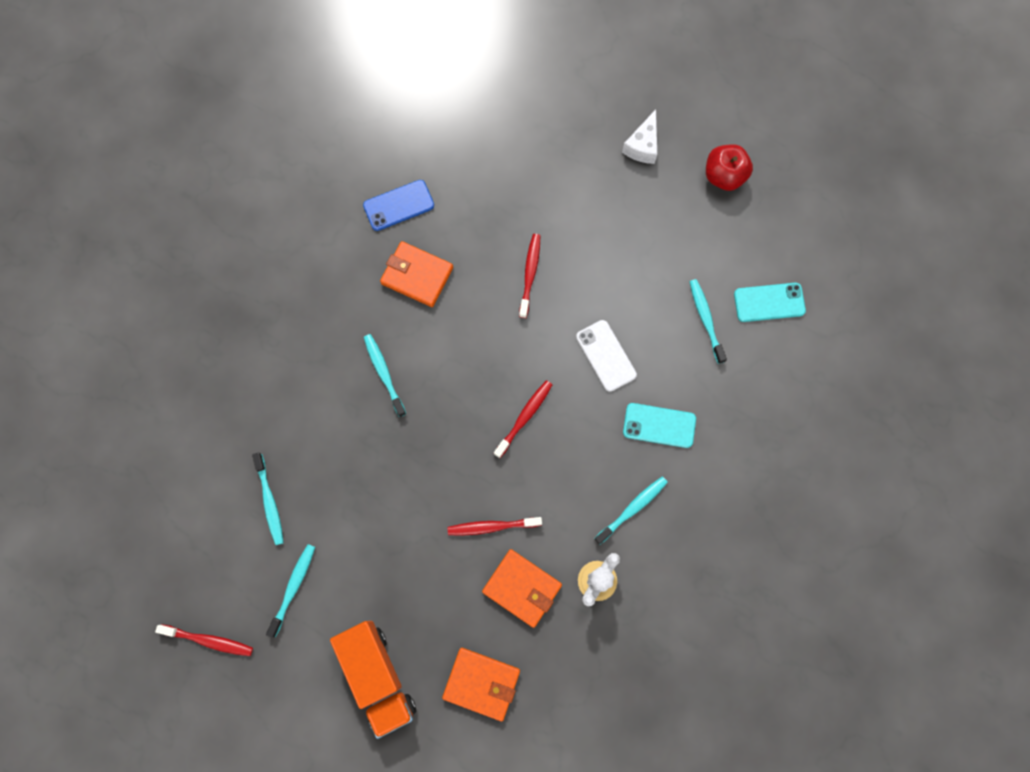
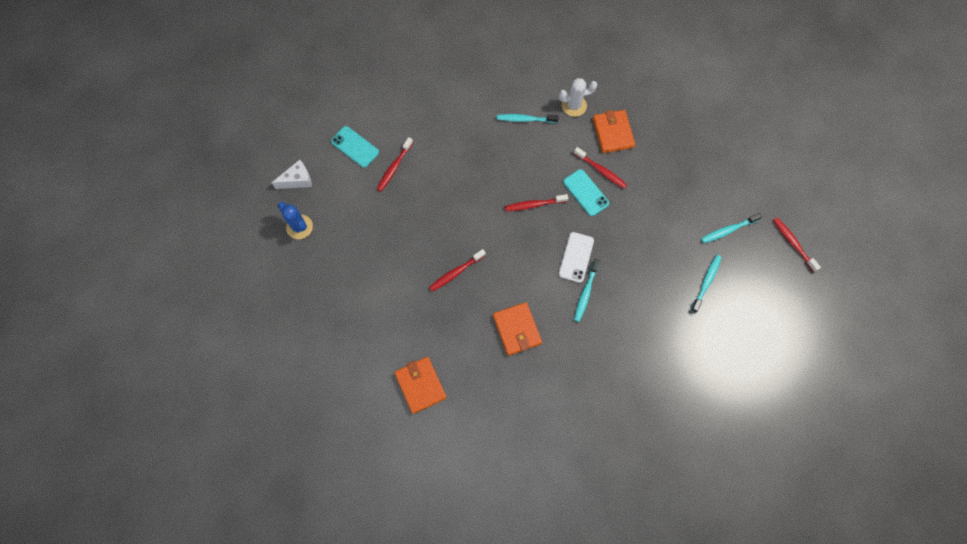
camera: 135 degrees left, 5 degrees down
orange truck [330,621,416,739] -> none
blue phone [363,180,434,231] -> none
orange wallet [442,648,520,721] -> orange wallet moved to [394,357,447,414]
white phone [576,320,637,392] -> white phone moved to [559,232,594,283]
white cheese [622,109,657,164] -> white cheese moved to [272,160,312,189]
turquoise phone [623,403,696,448] -> turquoise phone moved to [563,169,609,216]
turquoise toothbrush [689,279,727,364] -> red toothbrush [377,137,413,192]
red apple [706,144,753,191] -> blue cactus [278,202,313,239]

